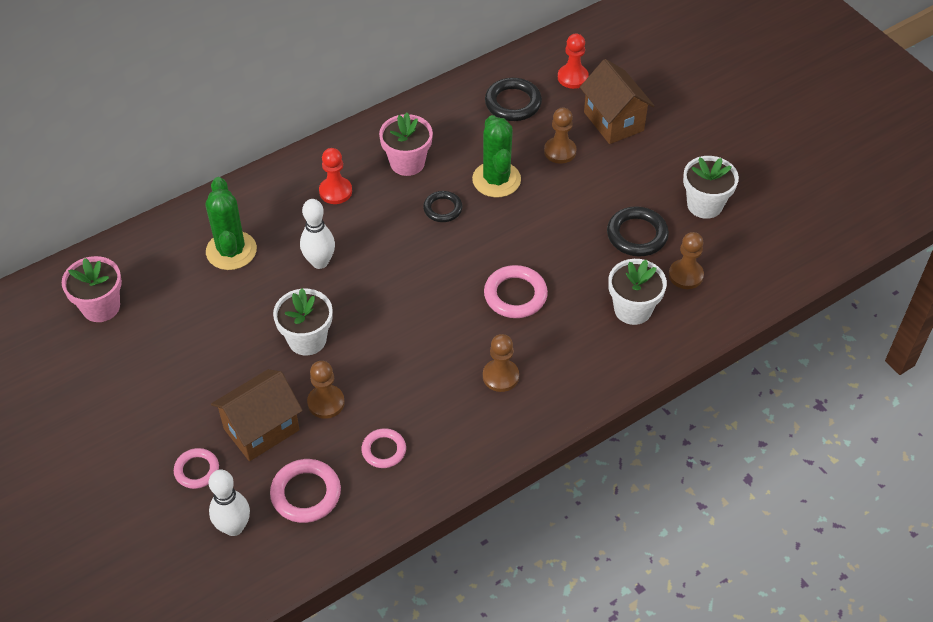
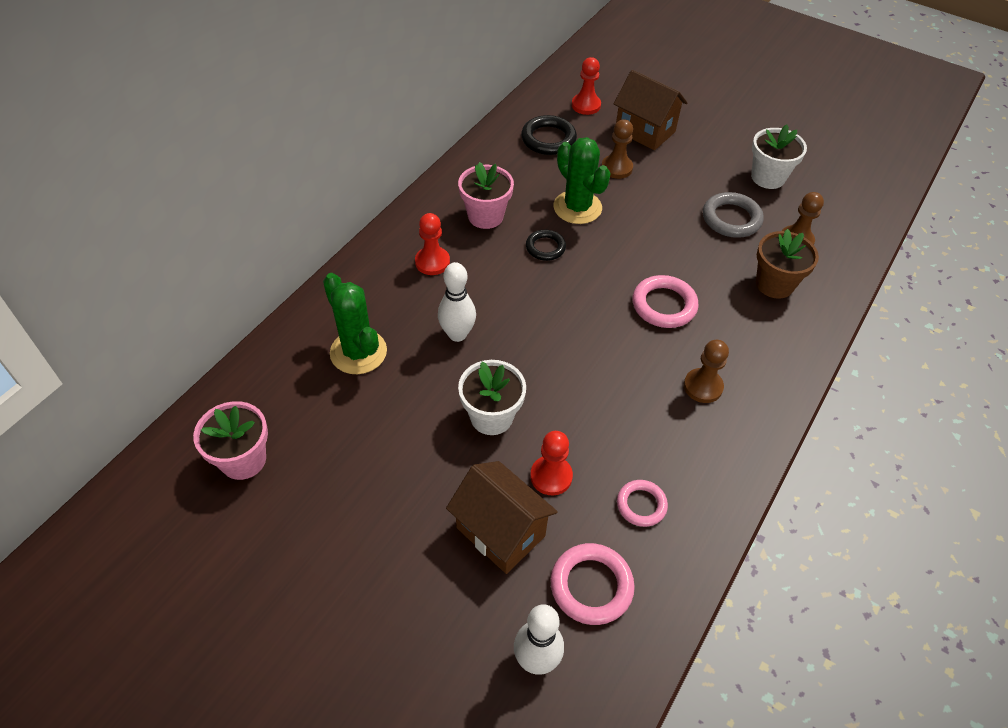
camera: 25 degrees left, 0 degrees up
pink ring [174,448,219,489] -> none
brown house [211,369,303,461] -> brown house turned 75 degrees counterclockwise [446,461,558,574]
brown pawn [307,361,345,419] -> red pawn [530,431,573,495]
black ring [607,206,669,257] -> grey ring [703,192,764,238]
white flower pot [609,259,667,325] -> brown flower pot [756,229,819,299]

